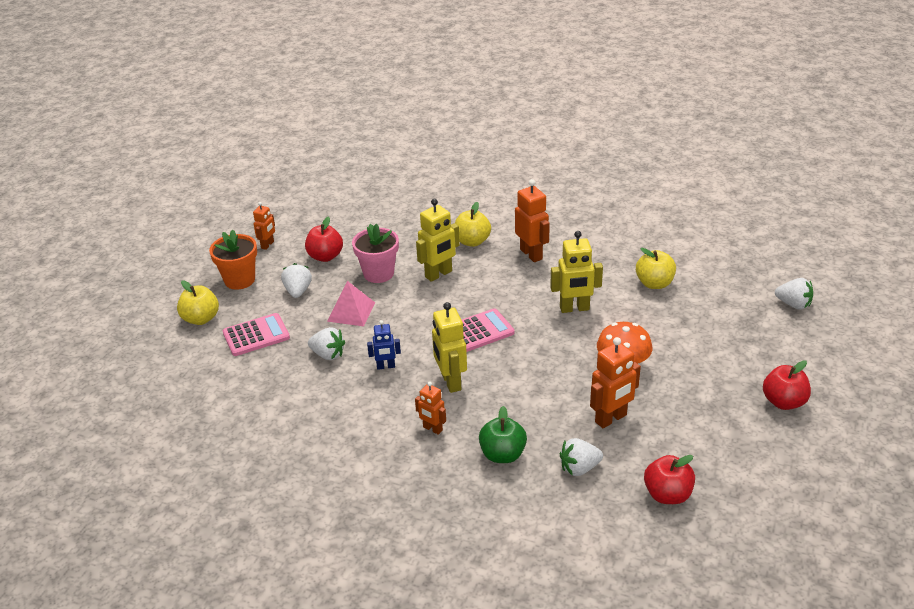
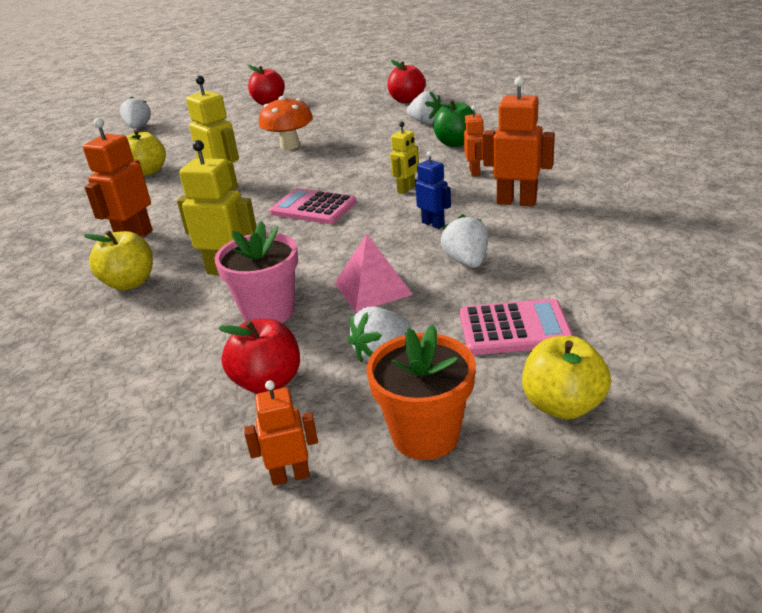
camera: 125 degrees left, 5 degrees down
pink calculator [223,313,290,356] -> pink calculator turned 150 degrees clockwise [460,299,573,355]
yellow robot [432,302,467,393] -> yellow robot [390,121,419,194], size x0.60
orange robot [590,337,641,428] -> orange robot moved to [483,77,555,206]

